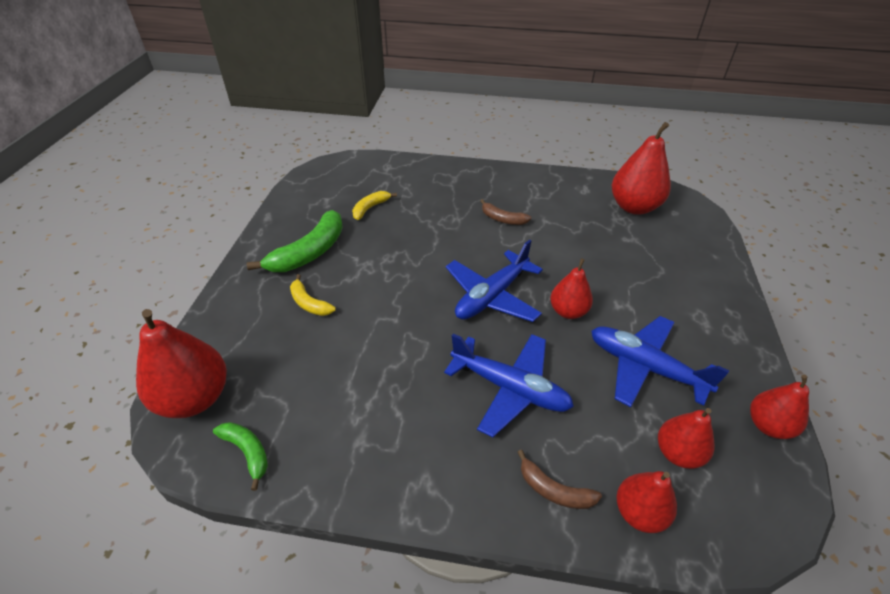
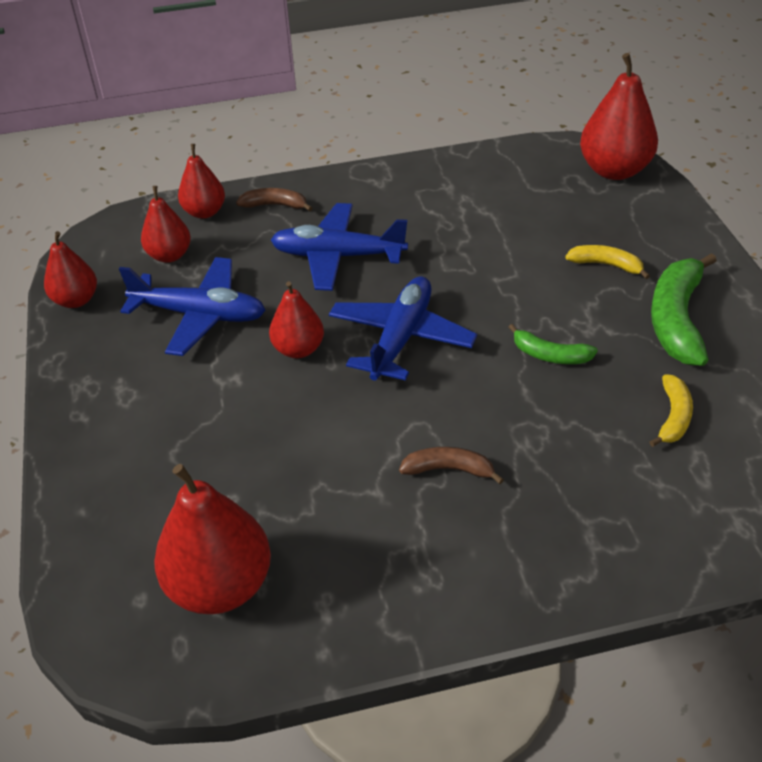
camera: 160 degrees right, 0 degrees up
green banana [213,422,268,491] -> green banana moved to [509,324,598,364]

